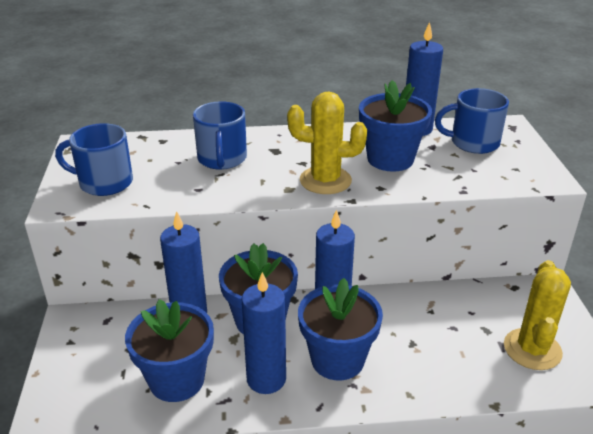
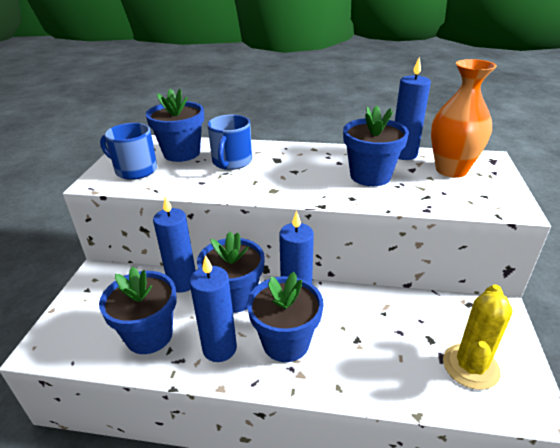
camera: 15 degrees right, 0 degrees up
yellow cactus [287,91,367,194] -> none
blue mug [435,88,509,154] -> orange vase [431,59,497,178]
none -> blue flower pot [146,89,204,162]

